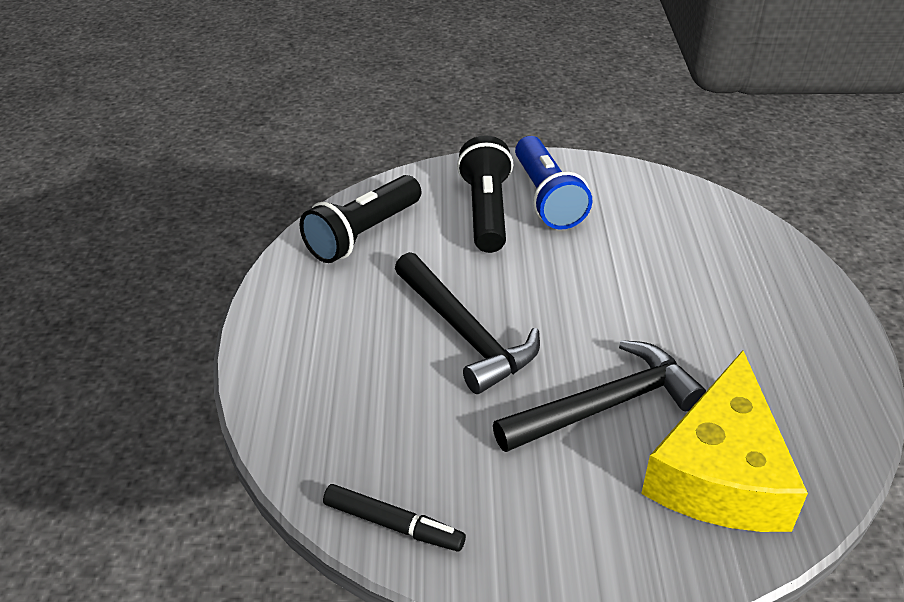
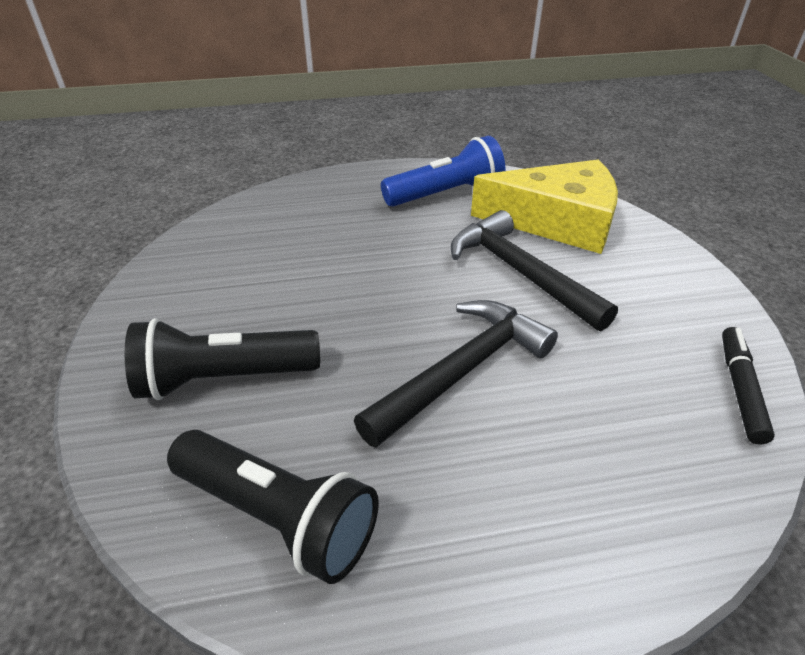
camera: 100 degrees left, 0 degrees up
blue flashlight [515,136,592,230] -> blue flashlight moved to [381,136,505,207]

